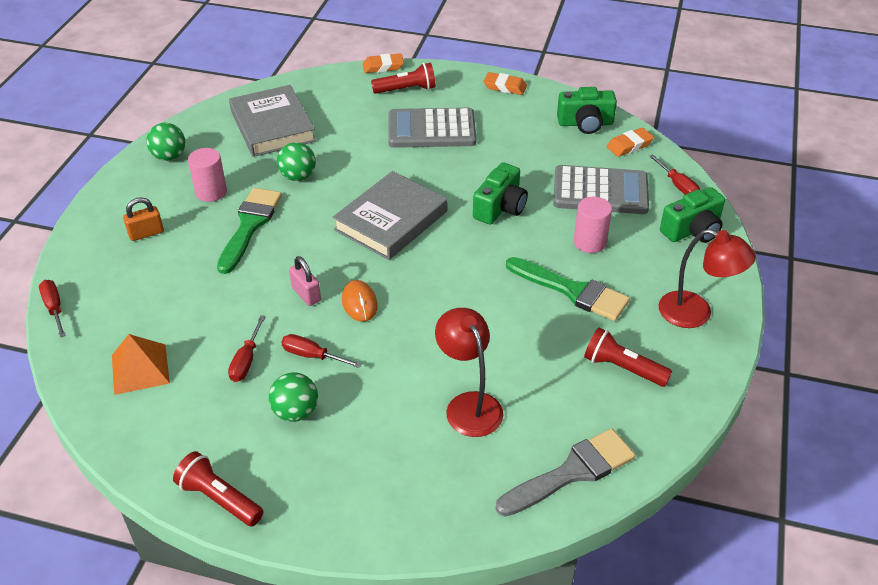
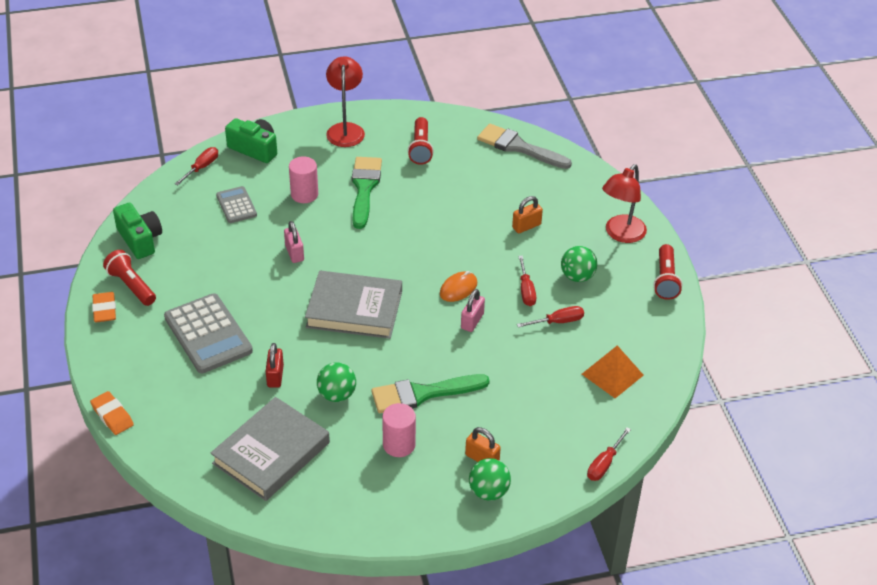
camera: 120 degrees left, 0 degrees up
green ball [146,123,185,161] -> green ball moved to [469,458,511,501]
red flashlight [371,63,436,94] -> red flashlight moved to [103,250,156,306]
red lamp [435,308,503,437] -> red lamp moved to [602,164,647,243]
green camera [473,162,528,225] -> pink padlock [284,221,304,263]
grey calculator [553,165,649,214] -> grey calculator [216,186,257,223], size x0.56
orange eraser [607,128,654,157] -> none
none -> red padlock [266,343,284,388]
none -> orange padlock [512,196,543,233]

